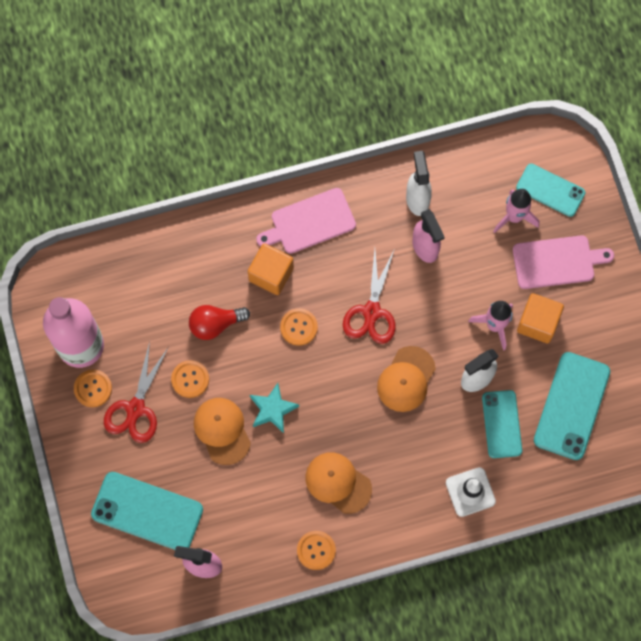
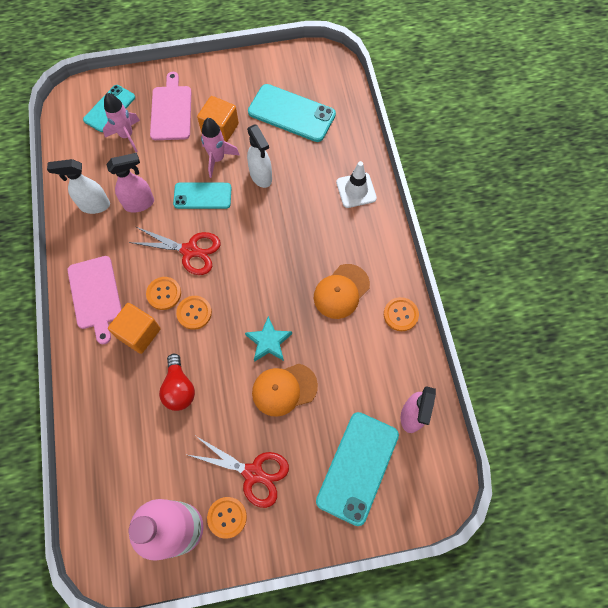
camera: 85 degrees left, 5 degrees down
orange button [171,360,209,398] -> orange button moved to [146,277,181,310]
orange cap [377,346,436,412] -> none
turquoise phone [482,390,522,458] -> turquoise phone moved to [173,183,231,209]

